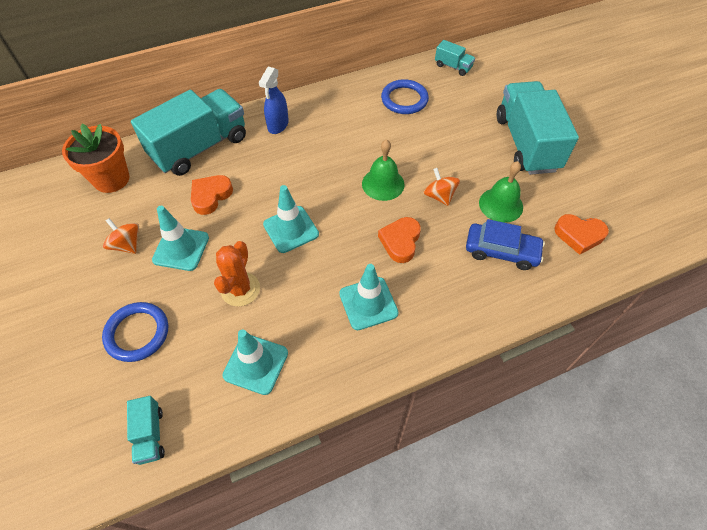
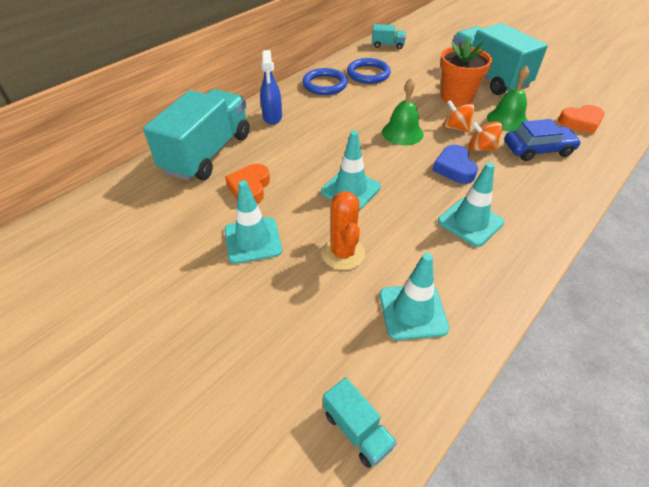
camera: 25 degrees left, 10 degrees down
orange flower pot [62,124,130,193] -> orange flower pot moved to [440,38,492,106]
blue ring [102,302,168,362] -> blue ring moved to [302,68,348,95]
orange spinning top [103,218,139,254] -> orange spinning top moved to [468,121,502,151]
orange heart [378,217,421,263] -> blue heart [432,145,478,184]

